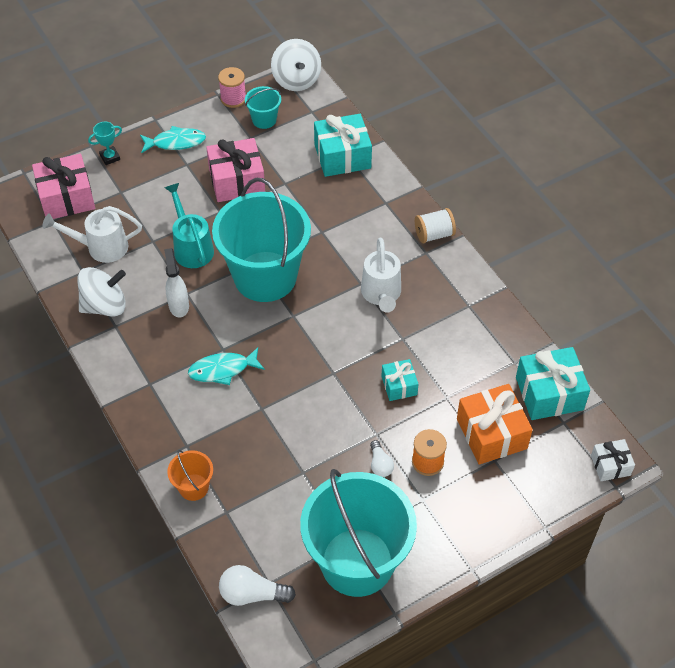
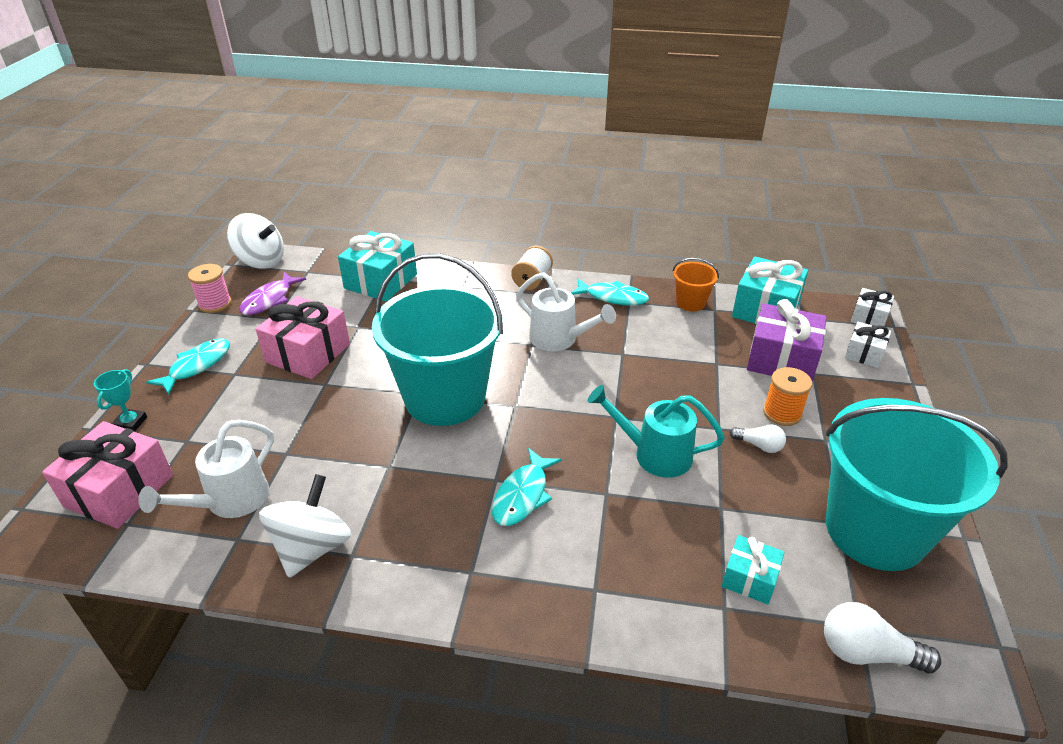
camera: 50 degrees left, 15 degrees down
turquoise watering can [164,183,214,268] -> turquoise watering can moved to [588,385,725,478]
white spray bottle [164,248,189,317] -> none
orange bucket [167,450,213,501] -> orange bucket moved to [672,258,719,311]
white light bulb [219,565,296,606] -> white light bulb turned 60 degrees clockwise [824,602,941,673]
turquoise bucket [245,86,281,129] -> purple fish [239,272,306,315]
turquoise gift [381,359,418,401] -> turquoise gift moved to [722,535,785,604]
orange gift [457,384,533,464] -> purple gift [747,299,827,382]
none -> turquoise fish [571,279,649,306]
none -> white gift [845,322,891,368]

